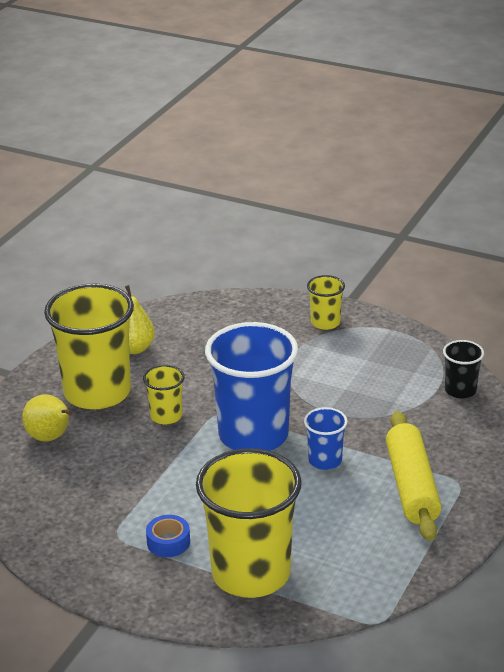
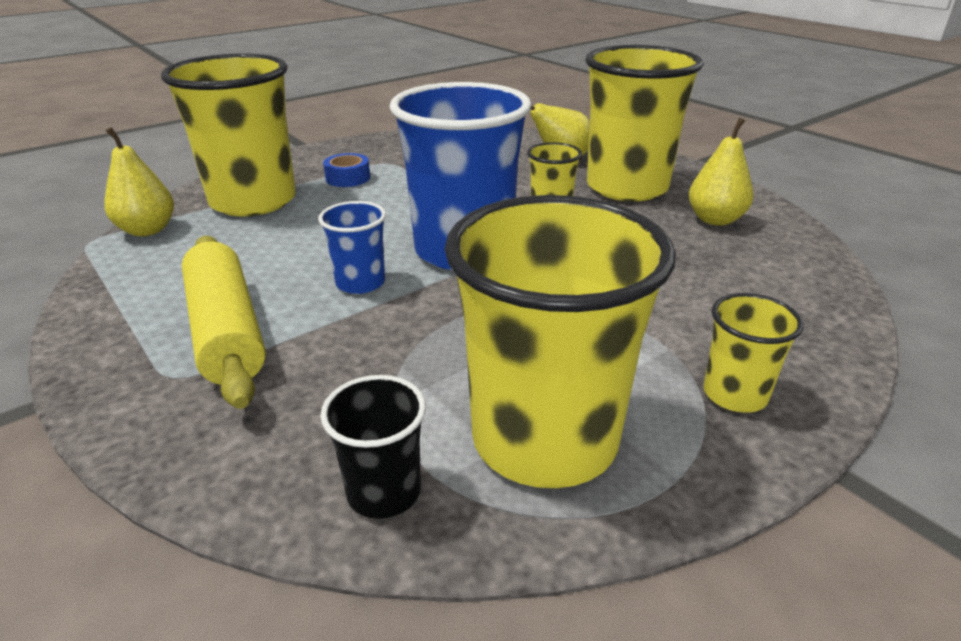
camera: 115 degrees right, 0 degrees up
yellow rolling pin [386,411,442,541] -> yellow rolling pin turned 45 degrees clockwise [182,236,266,409]
none -> yellow pear [104,127,174,236]
none -> yellow cup [445,195,676,488]

